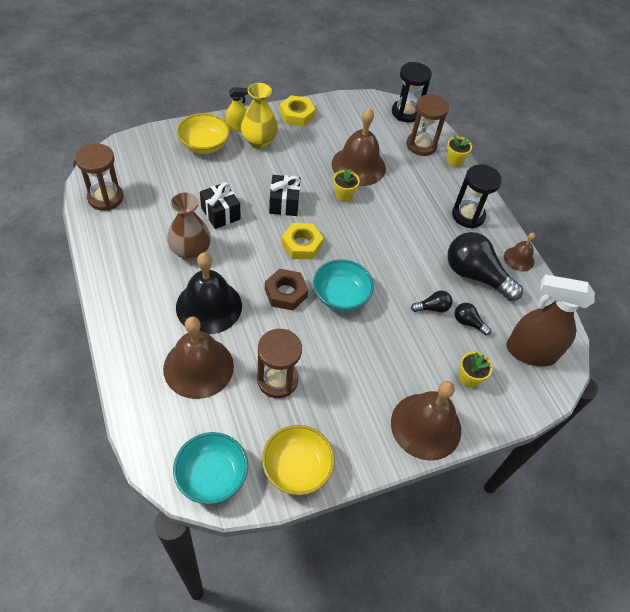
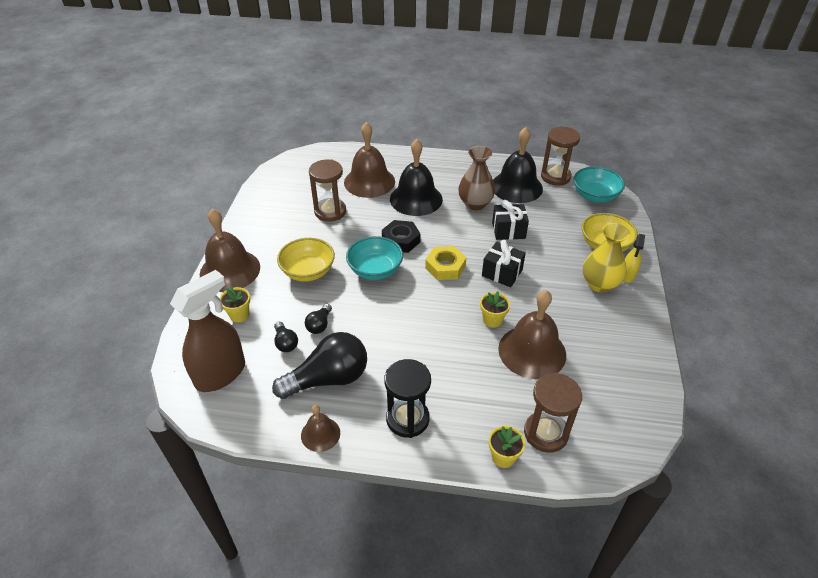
camera: 125 degrees right, 10 degrees down
turquoise bowl [173,432,248,504] -> turquoise bowl moved to [574,167,625,202]
yellow bowl [262,425,335,495] -> yellow bowl moved to [277,238,335,282]
brown nut [265,269,308,310] -> black nut [382,220,421,253]
yellow nut [280,95,315,127] -> none
black hourglass [392,62,432,123] -> none
black light bulb [455,303,491,335] -> black light bulb turned 90 degrees clockwise [274,322,298,352]
none -> black bell [493,127,543,203]

